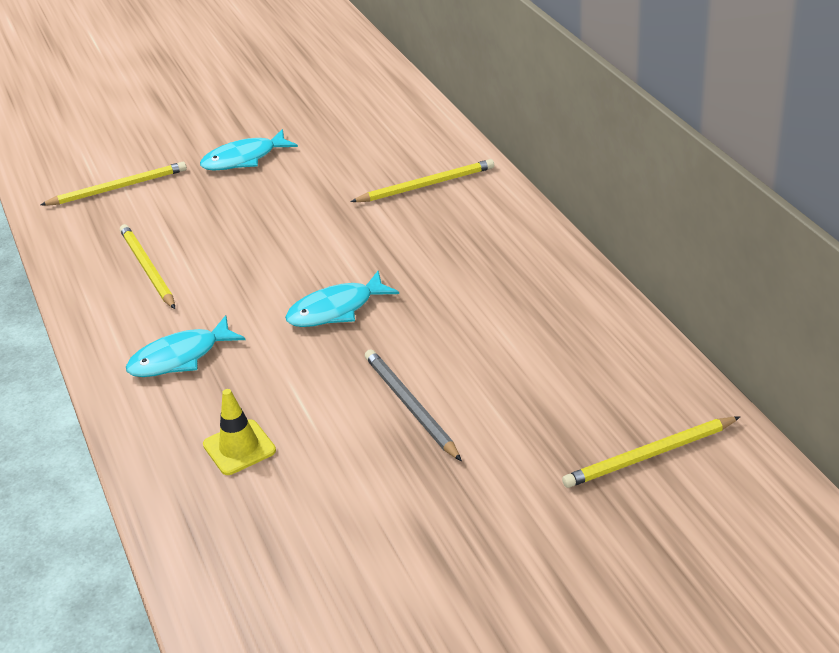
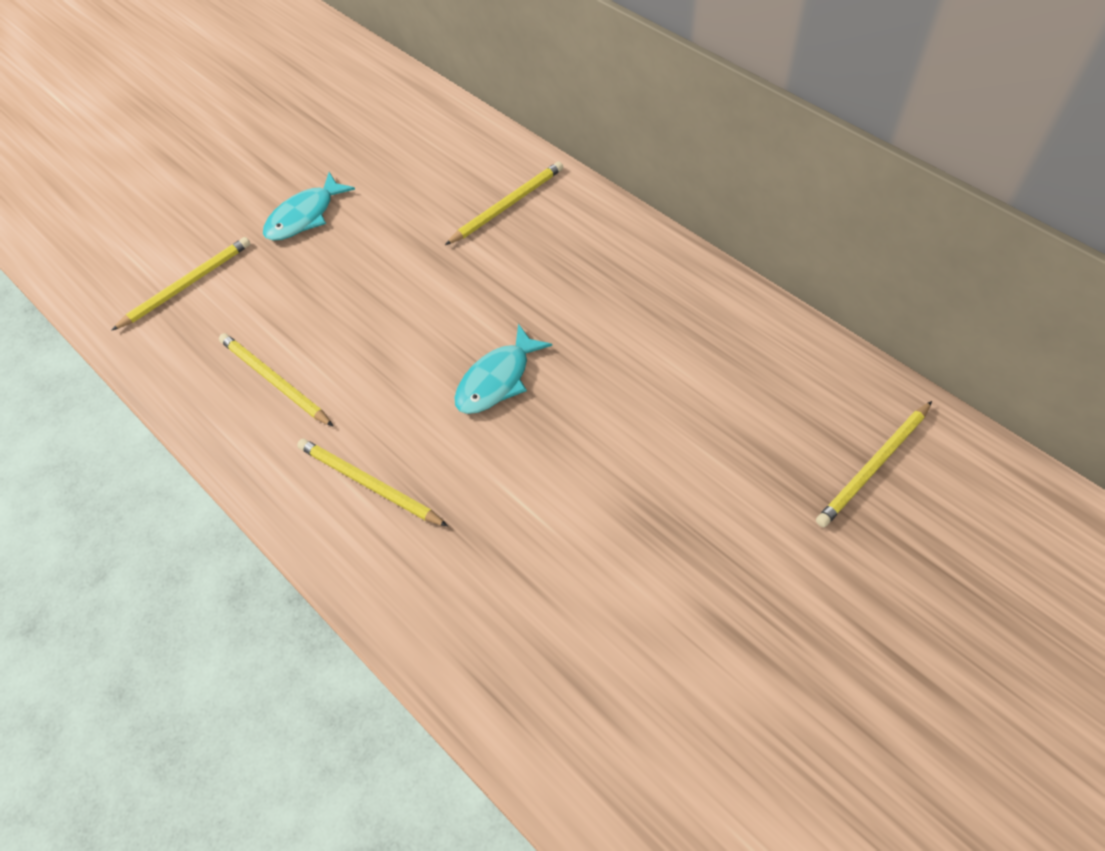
camera: 20 degrees left, 20 degrees up
turquoise fish [126,315,245,377] -> yellow pencil [297,439,448,526]
yellow traffic cone [203,389,276,475] -> none
grey pencil [365,349,462,461] -> none

